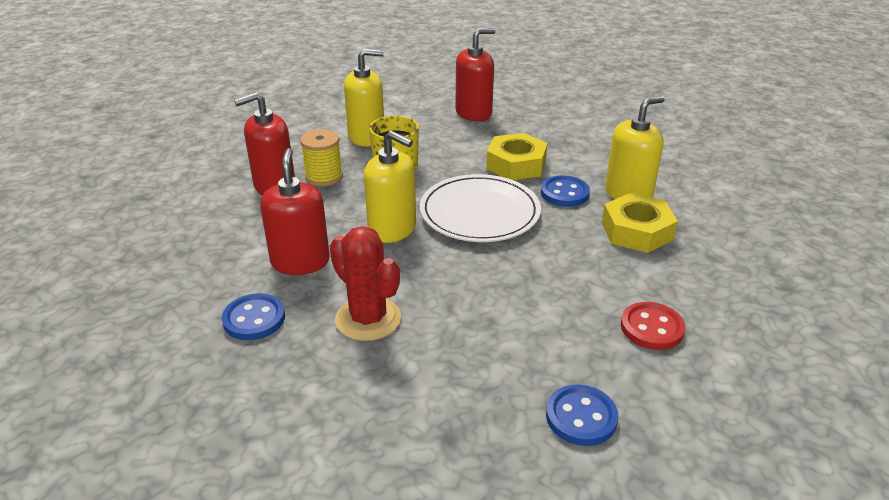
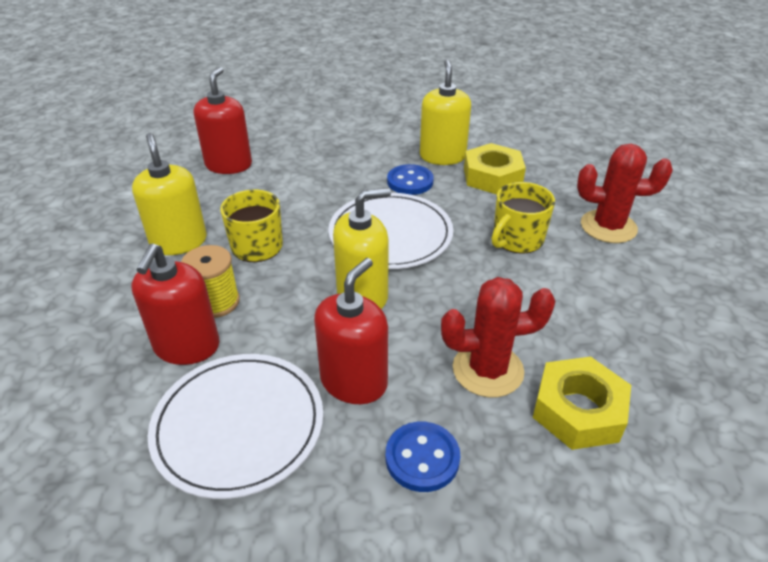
camera: 55 degrees left, 5 degrees up
red soap dispenser [260,148,330,275] -> red soap dispenser turned 90 degrees clockwise [314,258,388,404]
yellow soap dispenser [344,49,384,147] -> yellow soap dispenser turned 45 degrees counterclockwise [132,133,207,255]
yellow nut [486,133,548,180] -> yellow nut moved to [533,357,631,450]
blue button [546,385,618,446] -> none
red button [621,302,685,350] -> red cactus [577,144,673,243]
none -> white plate [148,354,323,499]
none -> yellow mug [492,182,555,254]

